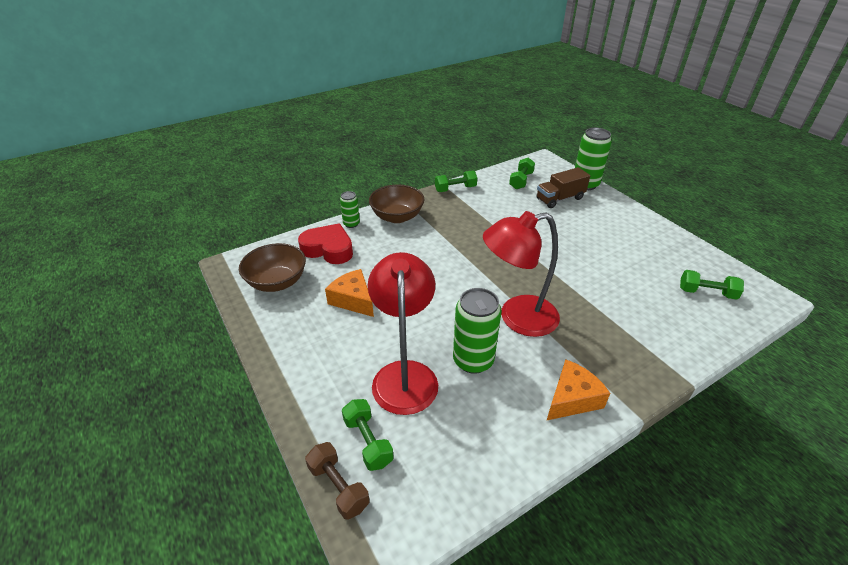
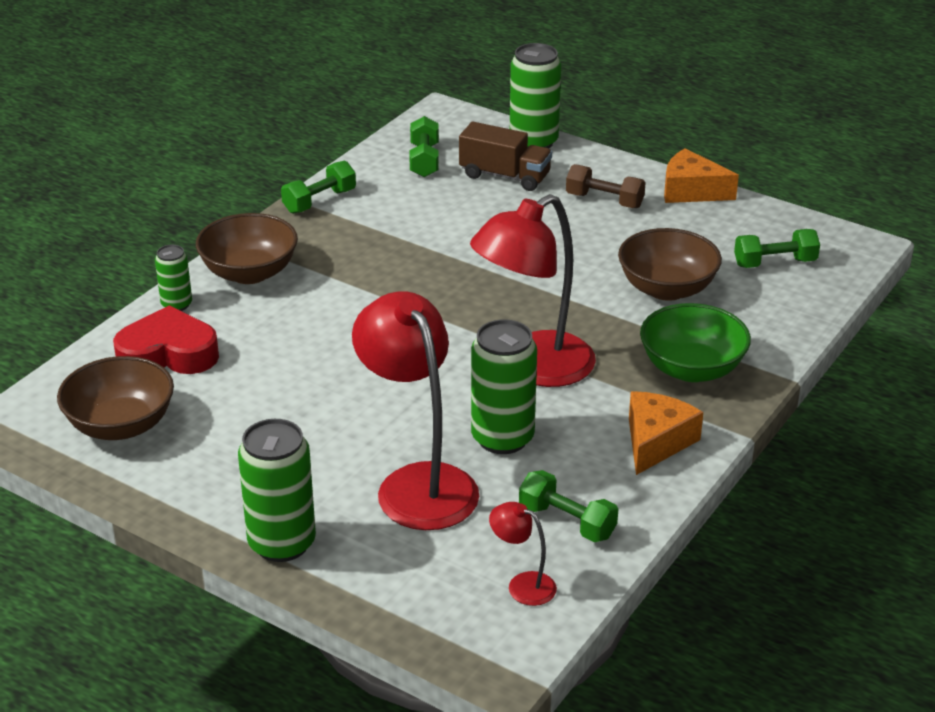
camera: 25 degrees left, 5 degrees down
brown dumbbell [305,442,370,520] -> brown dumbbell moved to [566,164,646,208]
orange cheese [325,269,374,317] -> orange cheese moved to [664,148,739,203]
green dumbbell [342,399,394,471] -> green dumbbell moved to [519,470,618,542]
brown truck [536,167,590,208] -> brown truck turned 105 degrees counterclockwise [459,122,552,191]
none -> green can [238,419,316,562]
none -> red lamp [489,502,557,606]
none -> brown bowl [618,228,722,301]
none -> green bowl [640,303,751,382]

